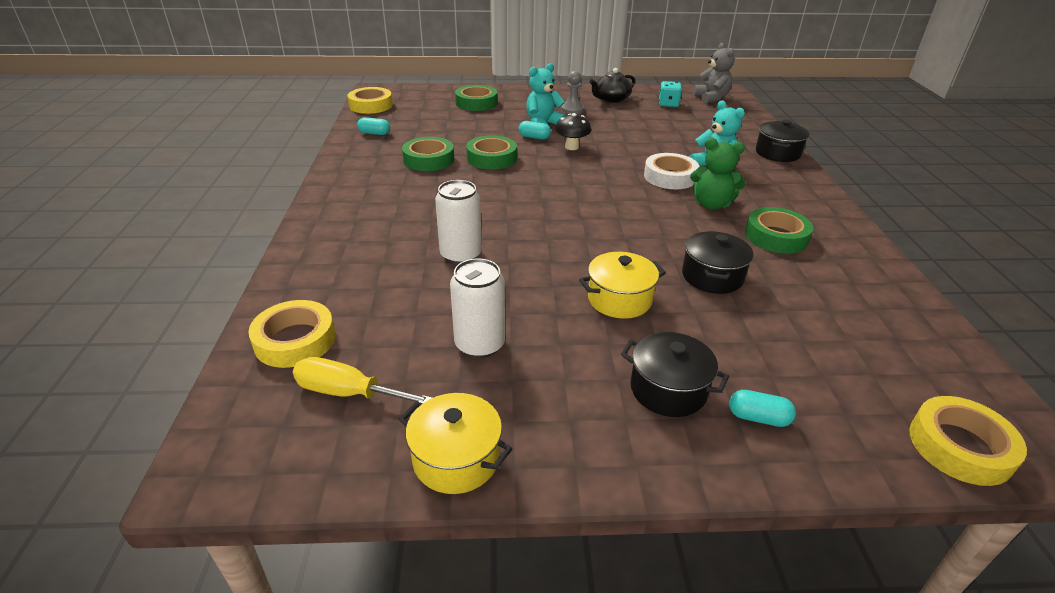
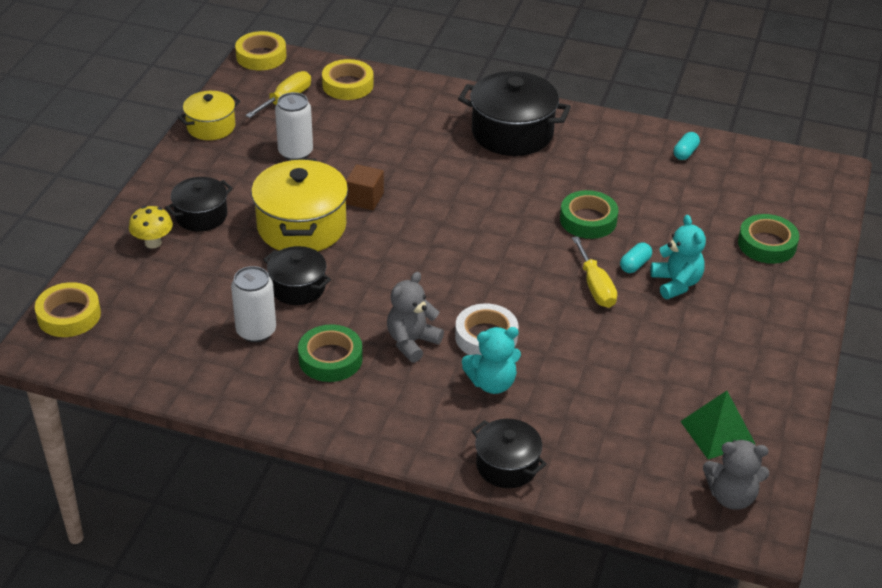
camera: 110 degrees right, 5 degrees up
yellow tape [347,87,393,114] -> yellow tape moved to [235,31,286,70]
green tape [402,137,454,171] -> none
white can [435,180,482,264] -> white can moved to [231,266,276,342]
black mushroom [555,113,591,150] -> yellow screwdriver [572,236,617,308]
grey pawn [561,71,584,114] -> none
yellow pot [579,252,666,319] -> yellow pot [251,158,348,251], size x1.70
black teapot [590,68,635,103] -> none
turquoise dice [658,81,682,107] -> green pyramid [680,391,755,459]
green teddy bear [690,138,745,209] -> grey teddy bear [387,272,444,363]
turquoise capsule [729,390,796,427] -> yellow mushroom [129,206,173,249]
none -> brown cube [346,164,384,210]
none -> black pot [458,71,571,156]

